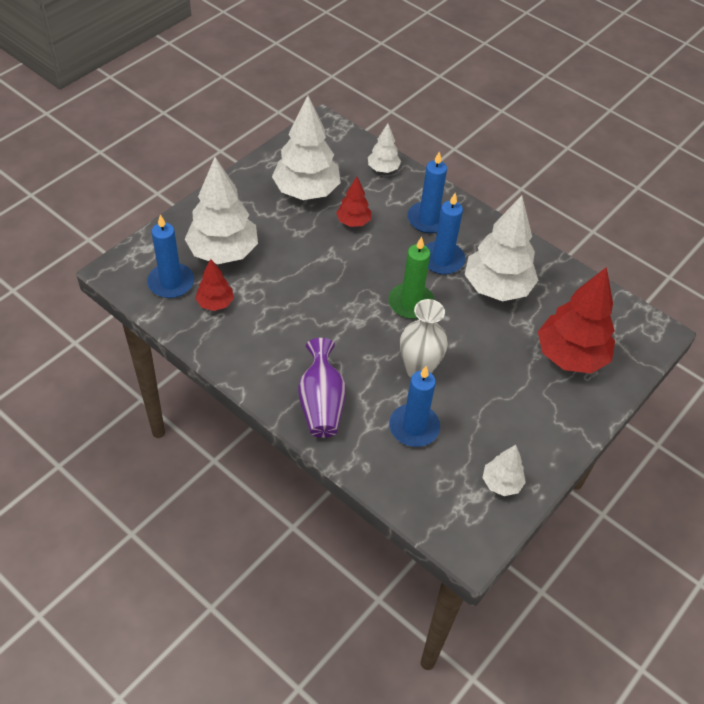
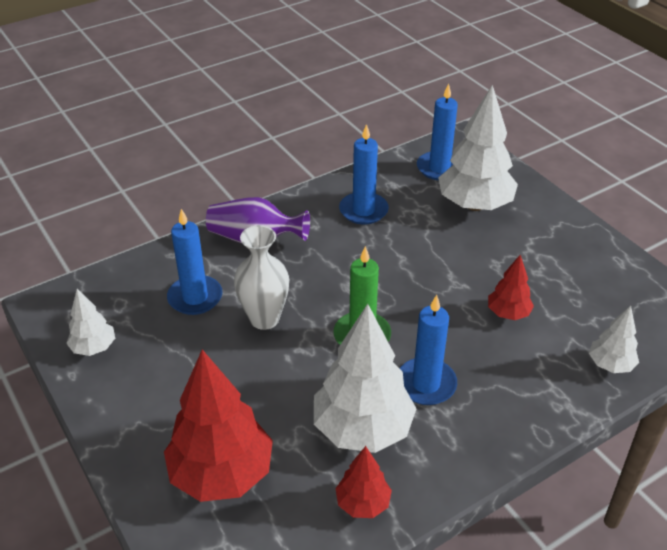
camera: 110 degrees right, 10 degrees down
red tree [195,259,234,311] -> red tree moved to [335,446,392,518]
white tree [272,96,341,200] -> none
blue candle [407,151,447,233] -> blue candle moved to [339,124,389,225]

